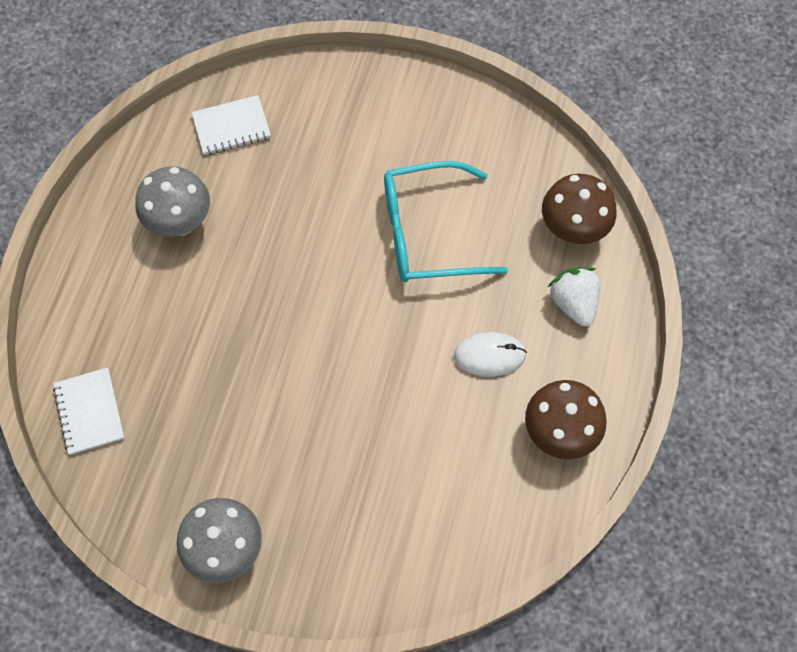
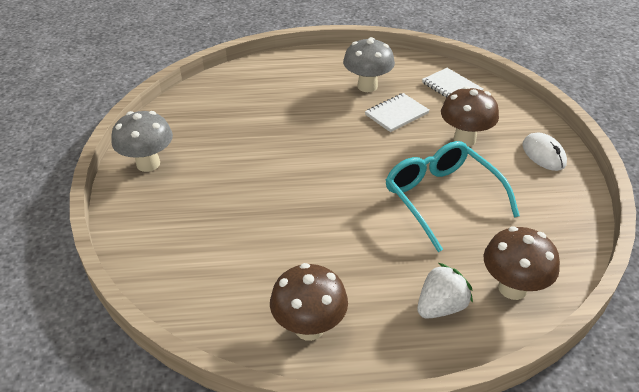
camera: 70 degrees right, 25 degrees down
white notebook [53,367,125,455] -> white notebook moved to [365,93,429,132]
white mouse [454,332,527,377] -> white mouse moved to [523,133,567,171]
none -> brown mushroom [441,86,499,146]

